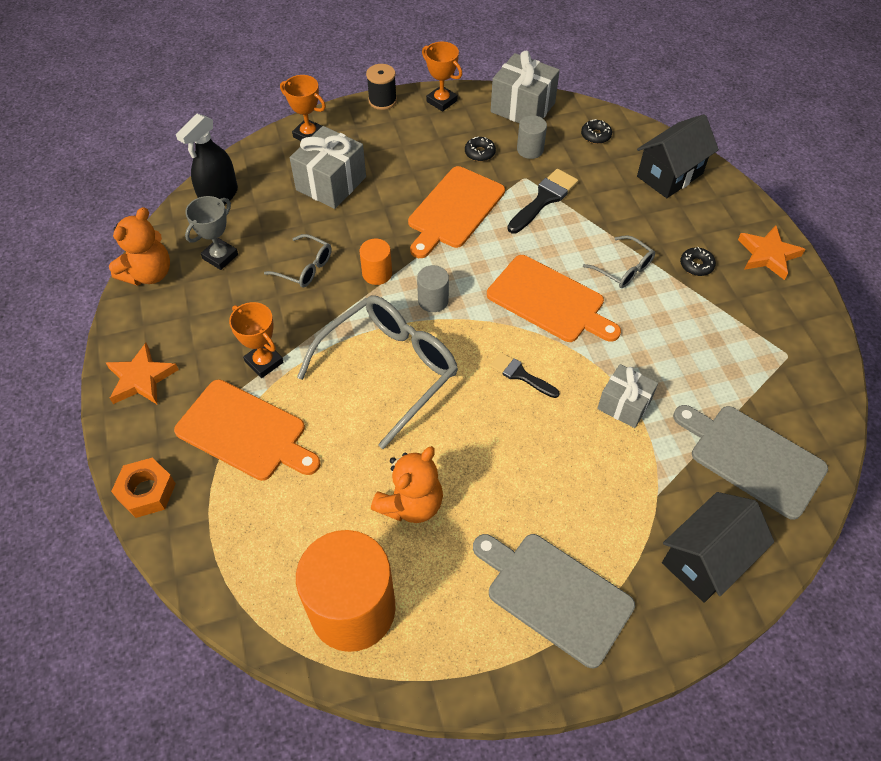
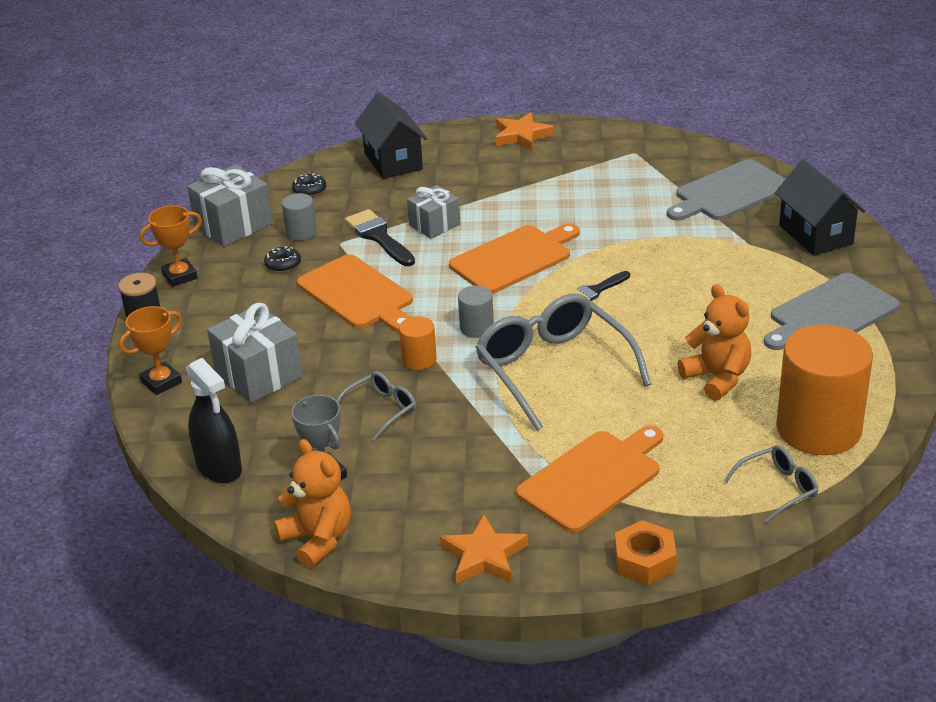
camera: 70 degrees left, 20 degrees down
orange trophy [229,302,283,378] -> none
grey glasses [583,235,655,288] -> grey glasses moved to [724,445,818,523]
grey gift [597,364,658,428] -> grey gift moved to [407,185,461,239]
black donut [680,247,716,276] -> none

